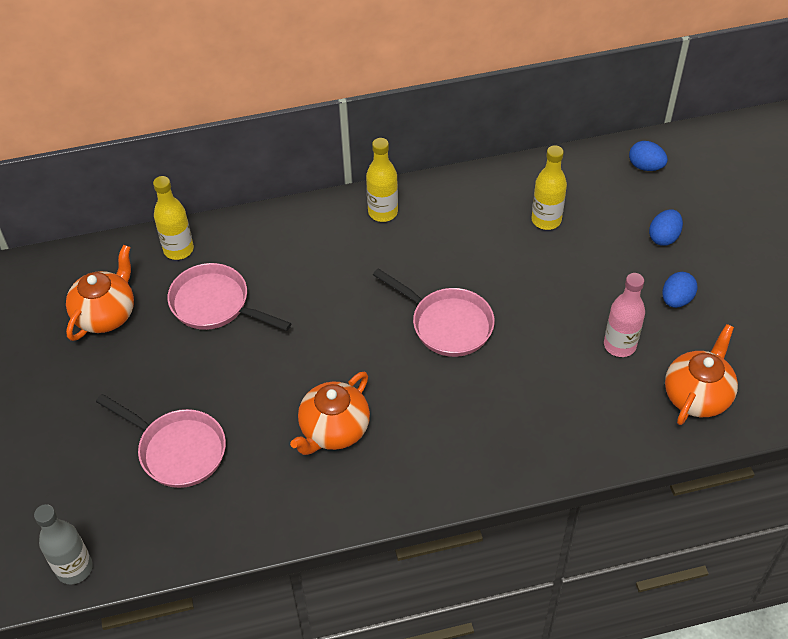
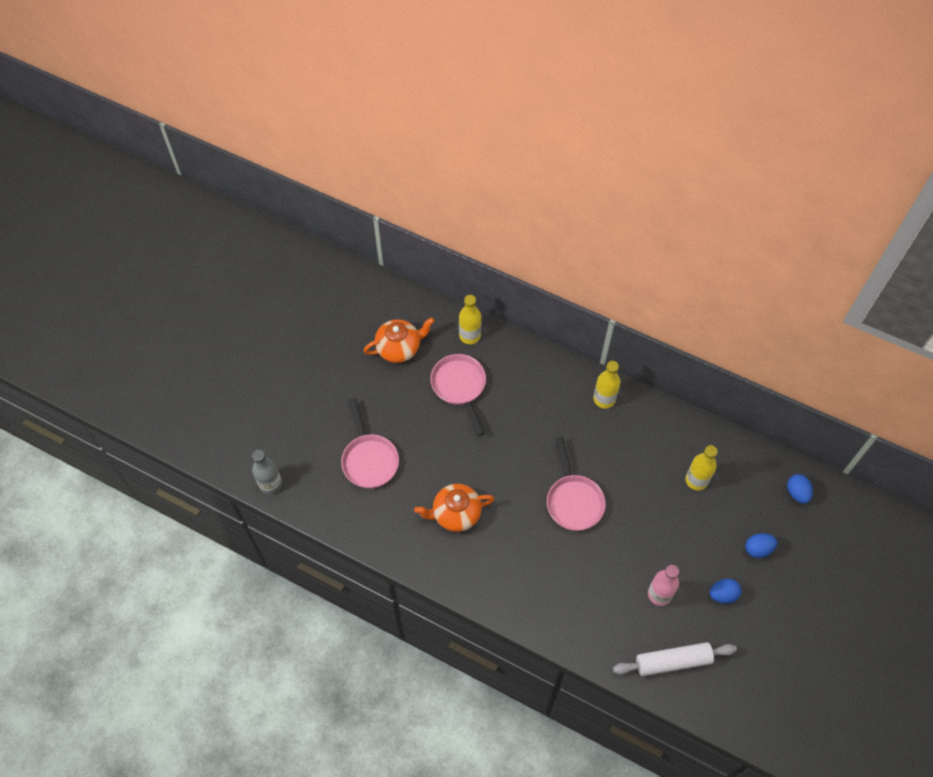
camera: 40 degrees right, 10 degrees up
orange teapot [665,324,738,425] -> white rolling pin [613,642,737,676]

